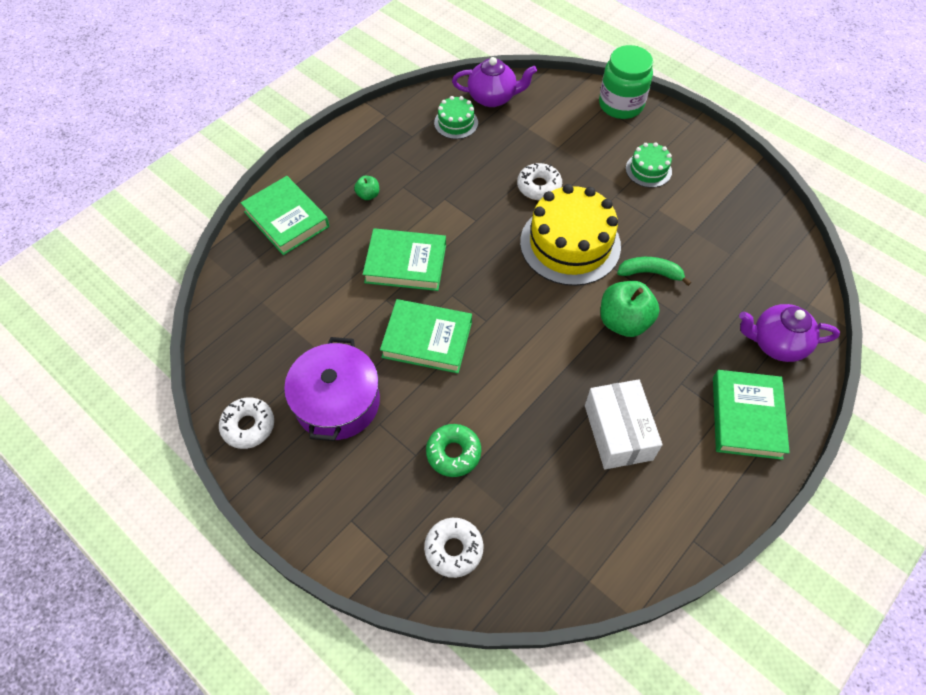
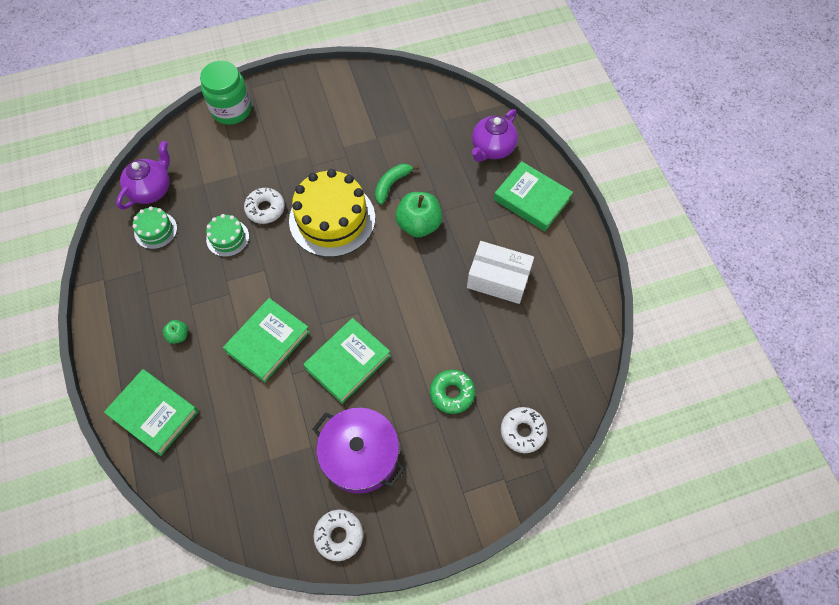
camera: 60 degrees left, 5 degrees up
green book [241,176,329,255] -> green book turned 45 degrees clockwise [104,369,199,456]
green cake [626,142,672,188] -> green cake moved to [206,214,249,257]

